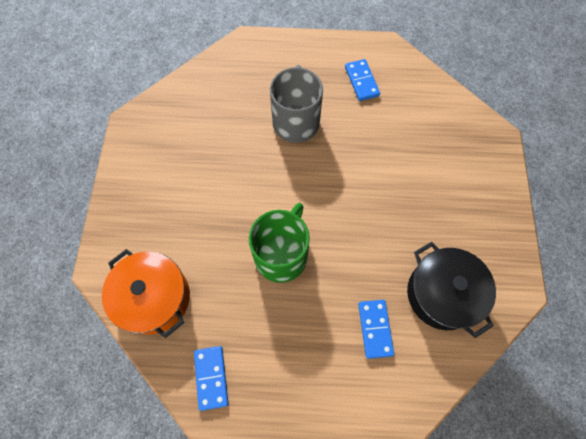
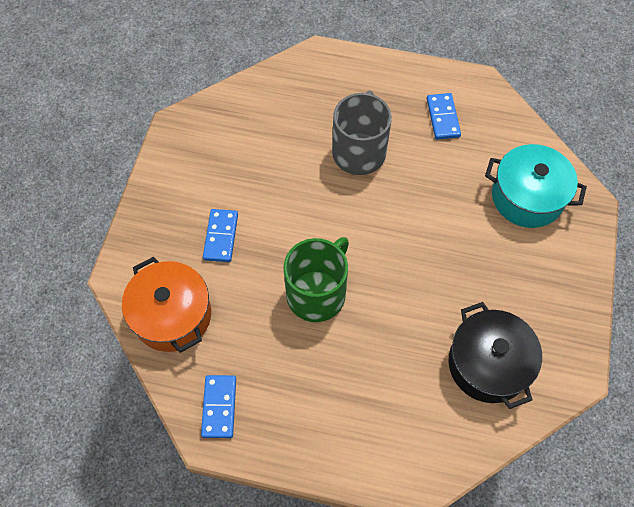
camera: 10 degrees right, 5 degrees down
blue domino [358,300,394,359] -> blue domino moved to [203,209,238,262]
none -> turquoise pot [485,144,587,228]

